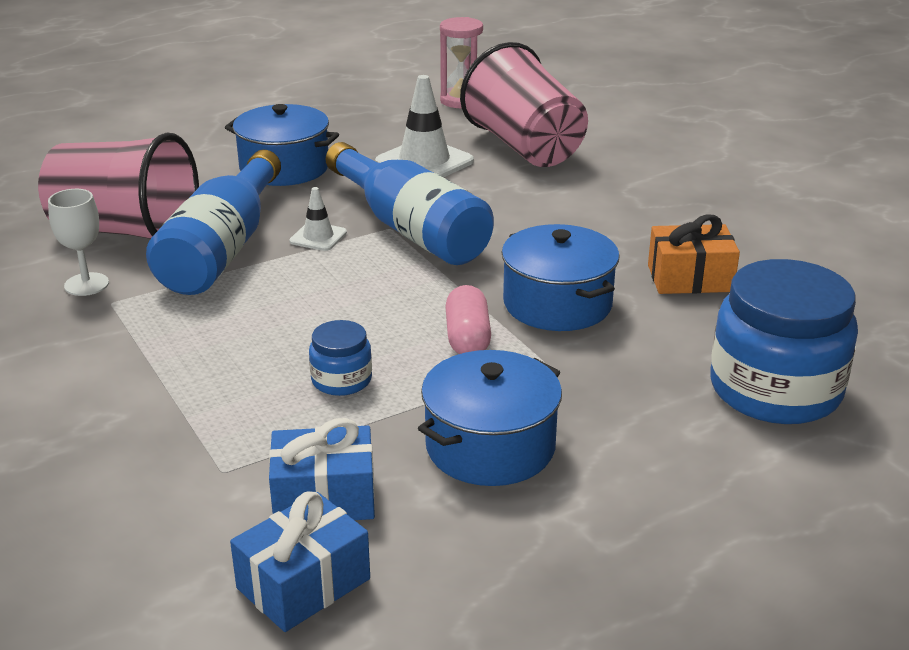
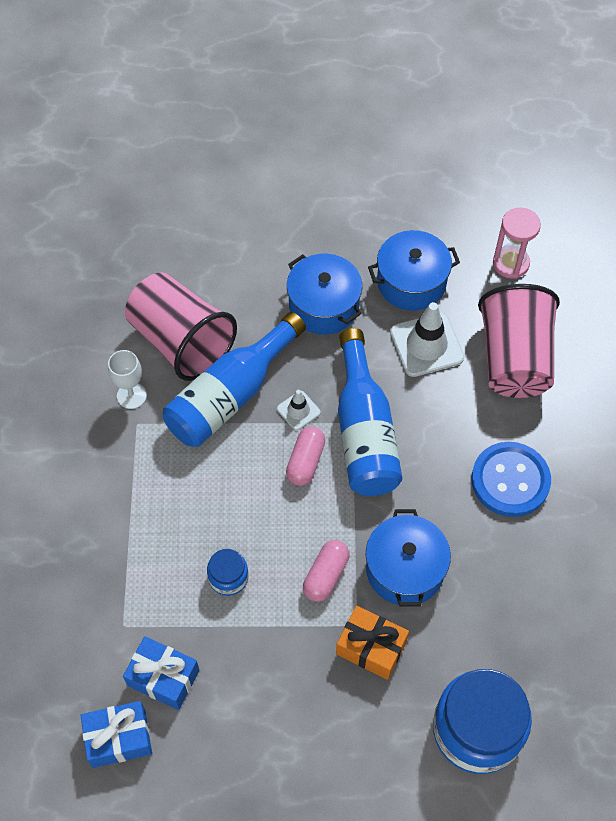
camera: 30 degrees right, 30 degrees up
blue pot [418,350,562,486] -> blue pot moved to [368,230,460,311]
orange gift [648,214,740,294] -> orange gift moved to [336,606,409,680]
none -> pink capsule [286,426,325,486]
none -> blue button [471,442,551,517]

